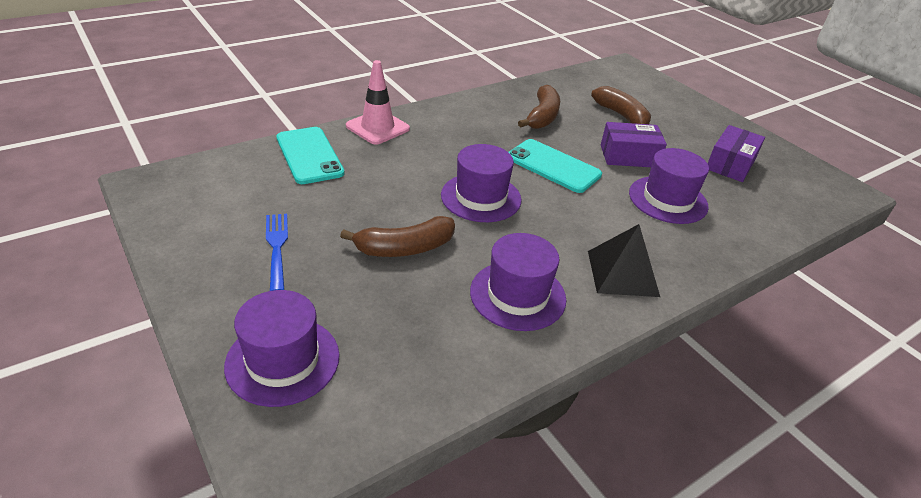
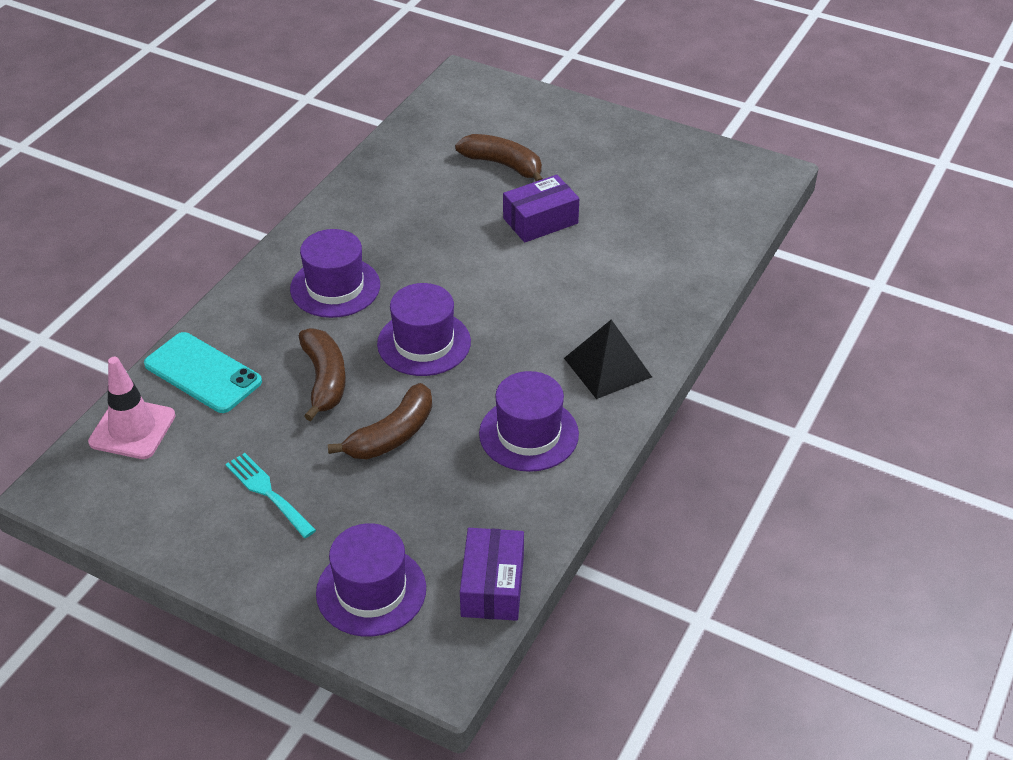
camera: 25 degrees left, 5 degrees up
blue fork [266,214,288,291] -> turquoise fork [225,453,316,538]
pink traffic cone [346,60,410,145] -> pink traffic cone moved to [88,357,176,459]
turquoise phone [509,139,602,193] -> none
brown banana [518,85,560,129] -> brown banana moved to [299,328,346,421]
purple hat [629,148,709,224] -> purple hat moved to [290,229,380,318]
purple box [708,125,765,182] -> purple box moved to [460,528,524,621]

